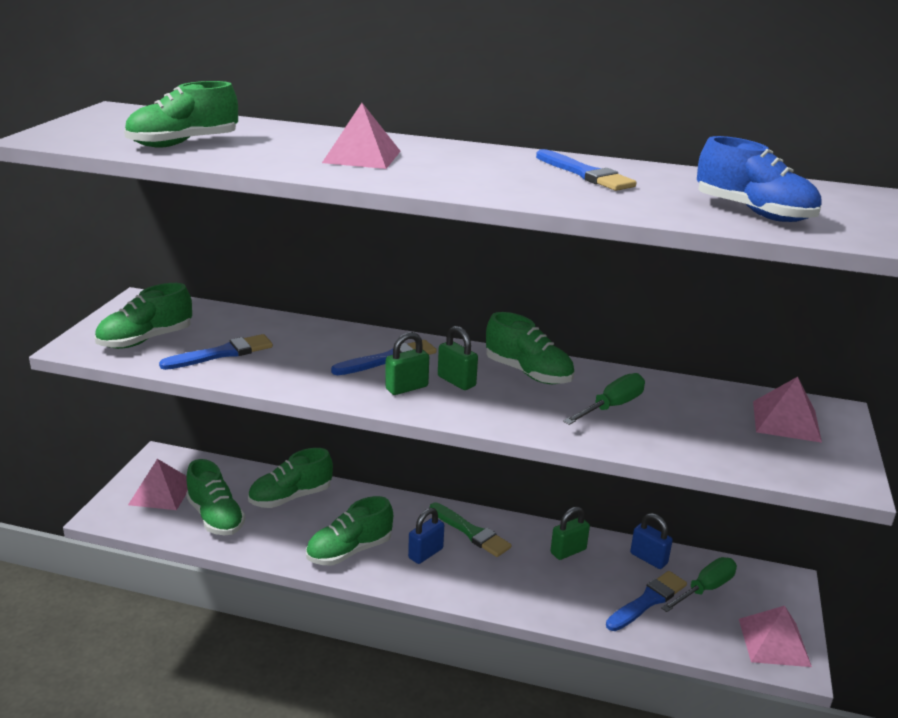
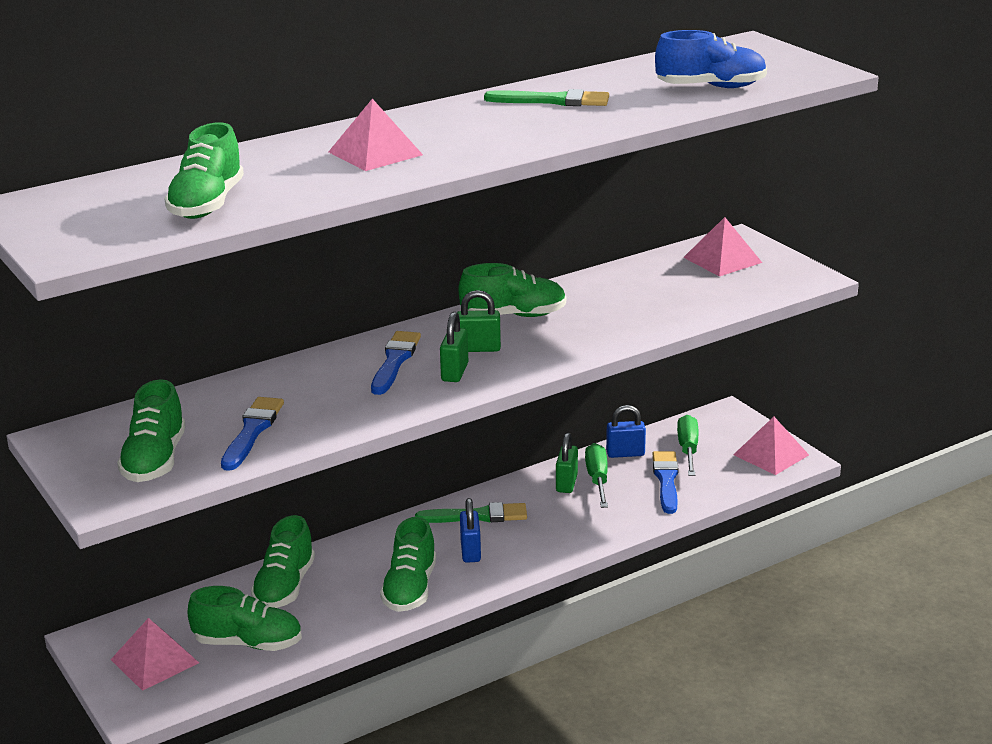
camera: 45 degrees left, 0 degrees up
blue brush [536,149,637,191] -> green brush [484,89,609,106]
green screwdriver [563,373,645,425] -> green screwdriver moved to [585,443,608,508]

